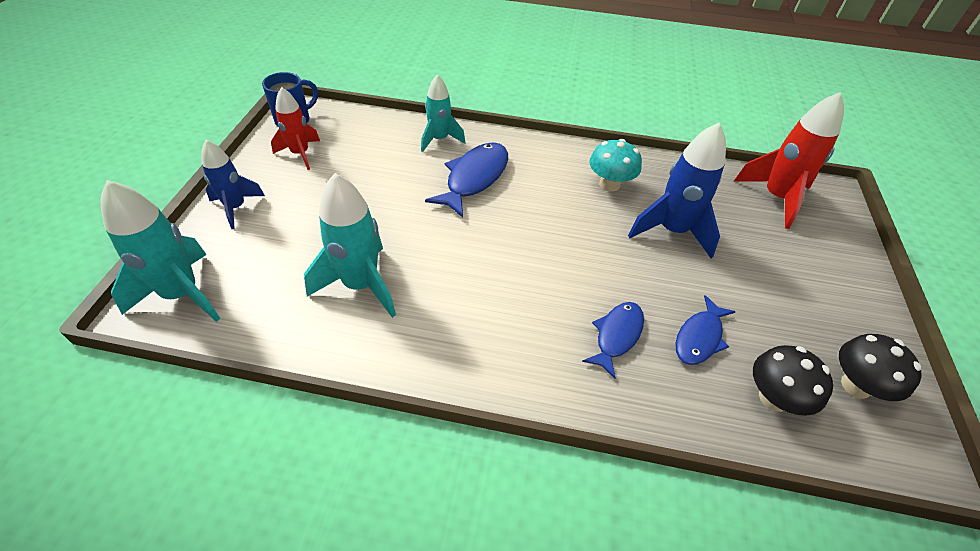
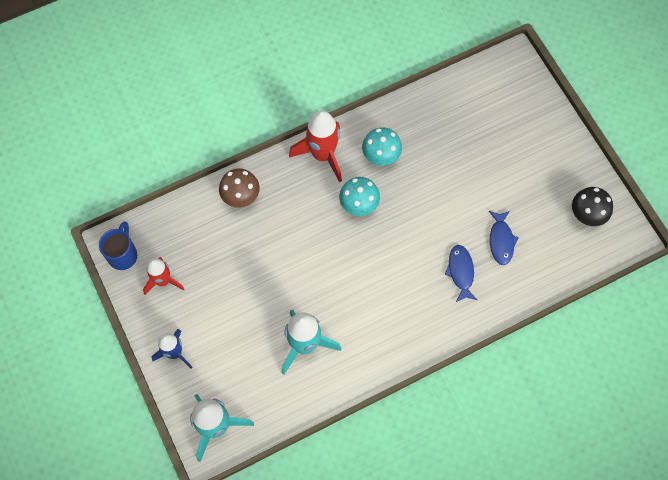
camera: 35 degrees left, 20 degrees up
turquoise rocket [421,75,466,152] -> brown mushroom [219,168,260,208]
blue fish [425,142,508,218] -> none
blue rocket [628,123,726,258] -> none
red rocket [734,92,844,229] -> red rocket moved to [289,110,342,182]
black mushroom [753,345,833,416] -> none
none -> turquoise mushroom [339,177,380,216]

